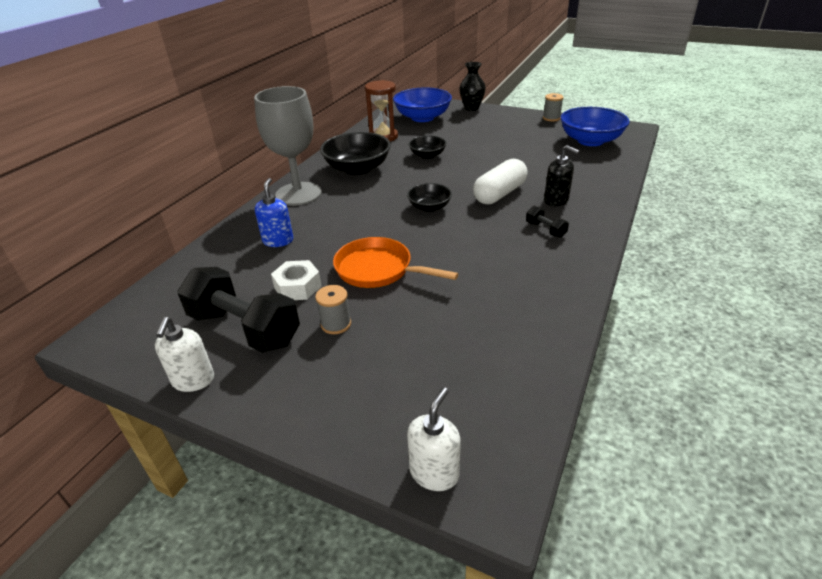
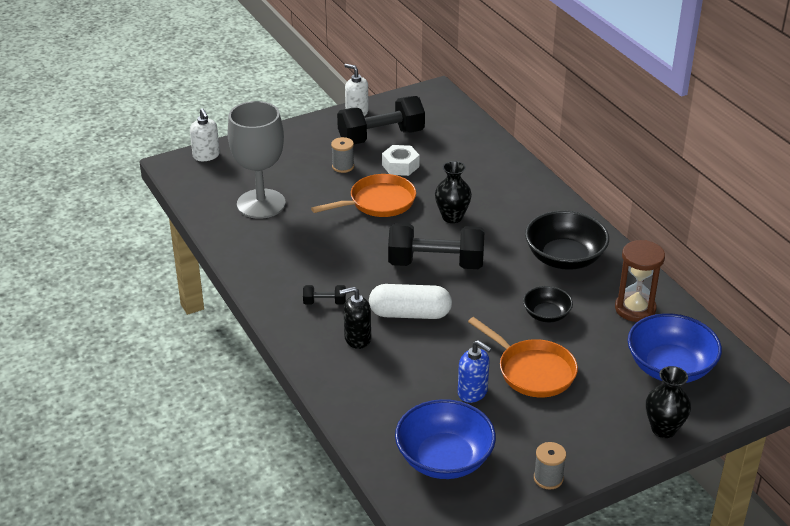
camera: 125 degrees right, 0 degrees up
grey goblet [254,86,322,206] -> grey goblet moved to [227,101,286,219]
blue soap dispenser [255,178,293,247] -> blue soap dispenser moved to [458,340,492,403]
black bowl [407,183,452,212] -> black dumbbell [388,223,484,269]
white capsule [473,159,528,204] -> white capsule turned 75 degrees counterclockwise [369,284,452,319]
none -> black vase [435,161,472,223]
none -> orange pan [468,317,578,397]

